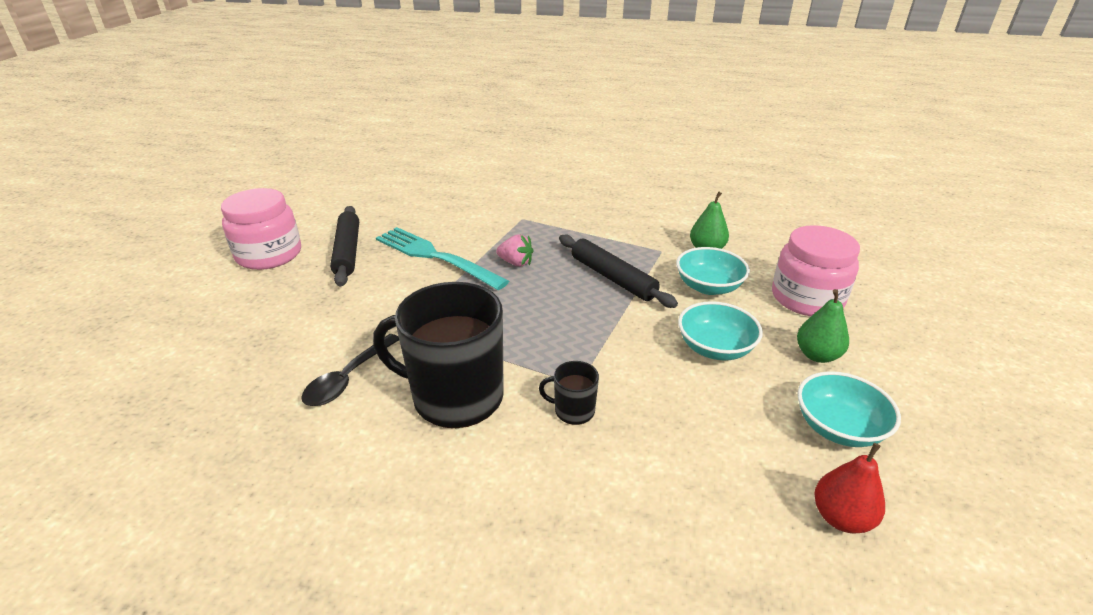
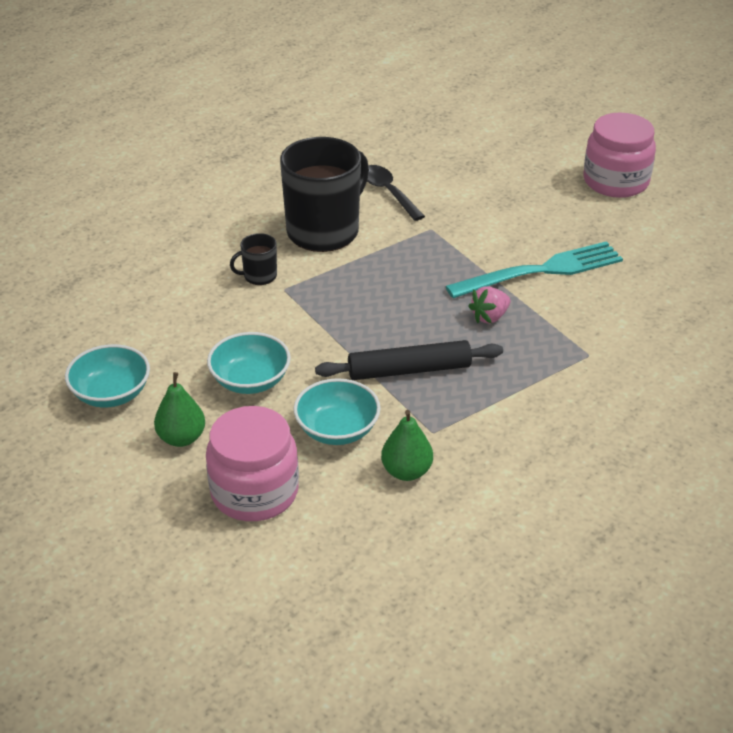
camera: 120 degrees right, 5 degrees up
black rolling pin [330,206,359,287] -> none
black mug [539,361,599,425] -> black mug turned 150 degrees counterclockwise [230,233,277,285]
red pear [814,443,885,534] -> none

